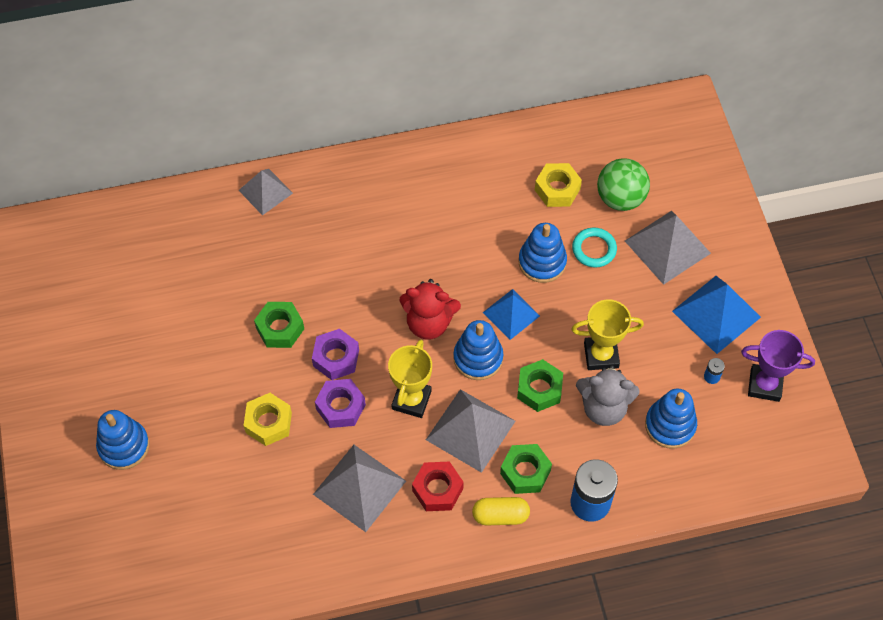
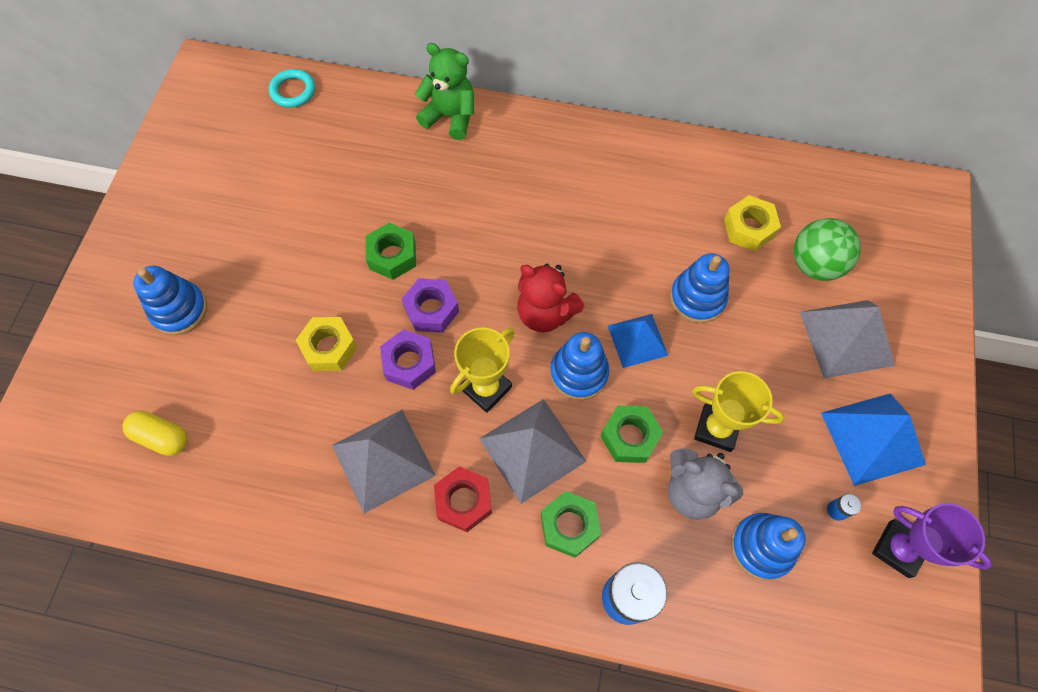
camera: 25 degrees right, 5 degrees up
grey pyramid [238,169,293,215] -> green teddy bear [415,43,474,140]
yellow capsule [472,497,530,526] -> yellow capsule moved to [123,411,188,456]
turquoise ring [572,228,617,268] -> turquoise ring moved to [269,69,315,108]

